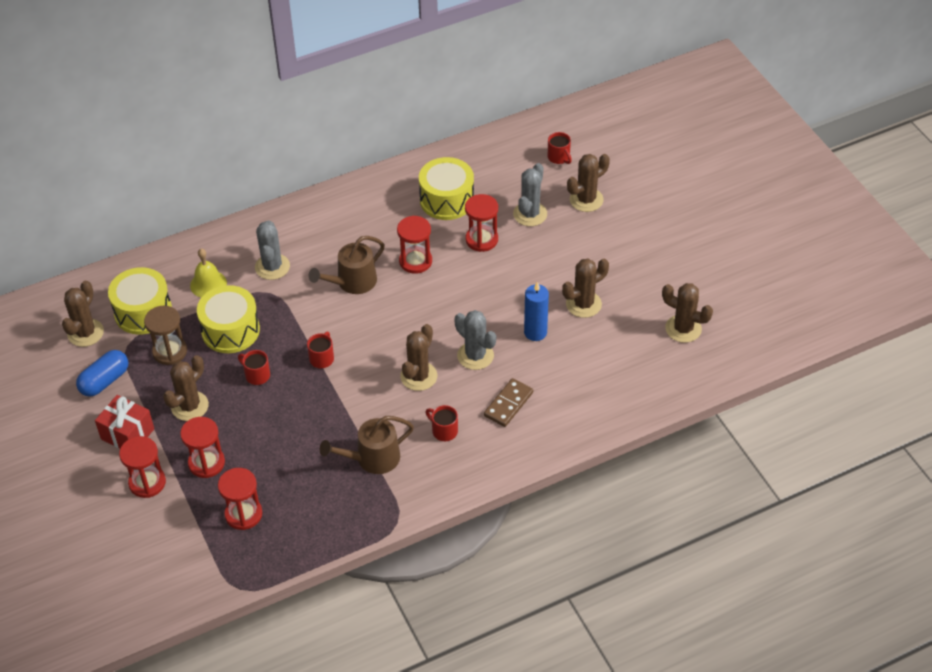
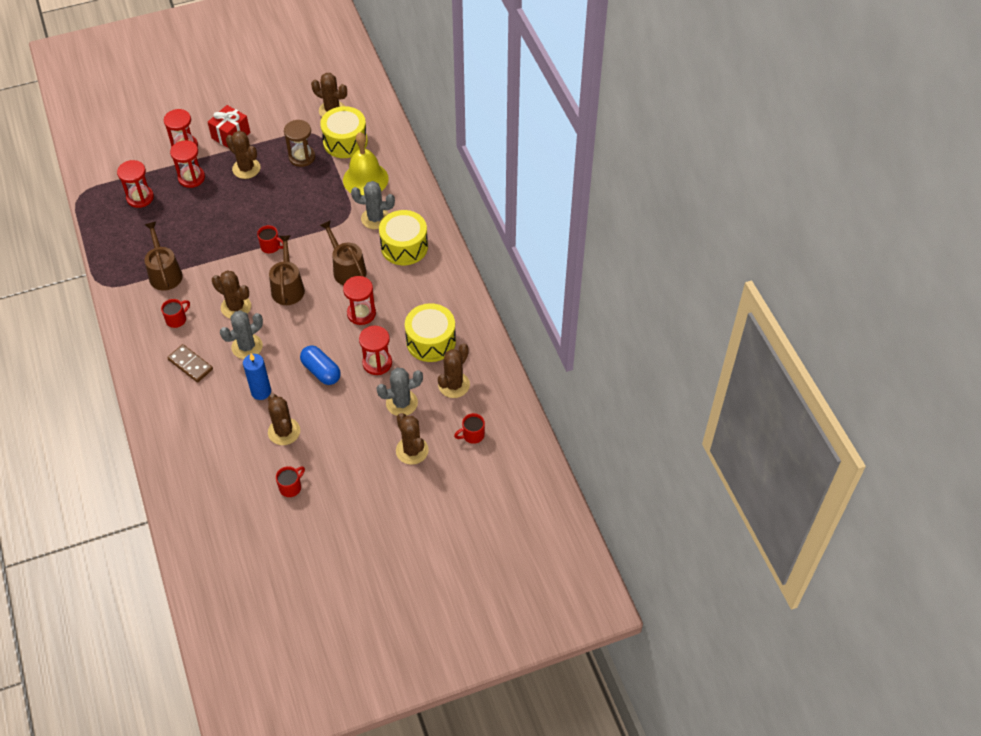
camera: 95 degrees right, 5 degrees up
blue capsule [76,350,128,397] -> blue capsule moved to [300,345,341,385]
yellow bell [190,249,227,298] -> yellow bell [343,132,389,195], size x1.56
yellow drum [197,285,260,353] -> yellow drum moved to [379,210,428,265]
red mug [238,350,270,385] -> red mug moved to [276,466,305,497]
grey cactus [513,163,547,226] -> grey cactus turned 45 degrees counterclockwise [377,368,423,416]
brown cactus [662,283,713,343] -> brown cactus moved to [438,344,470,398]
none -> brown watering can [269,235,305,305]

